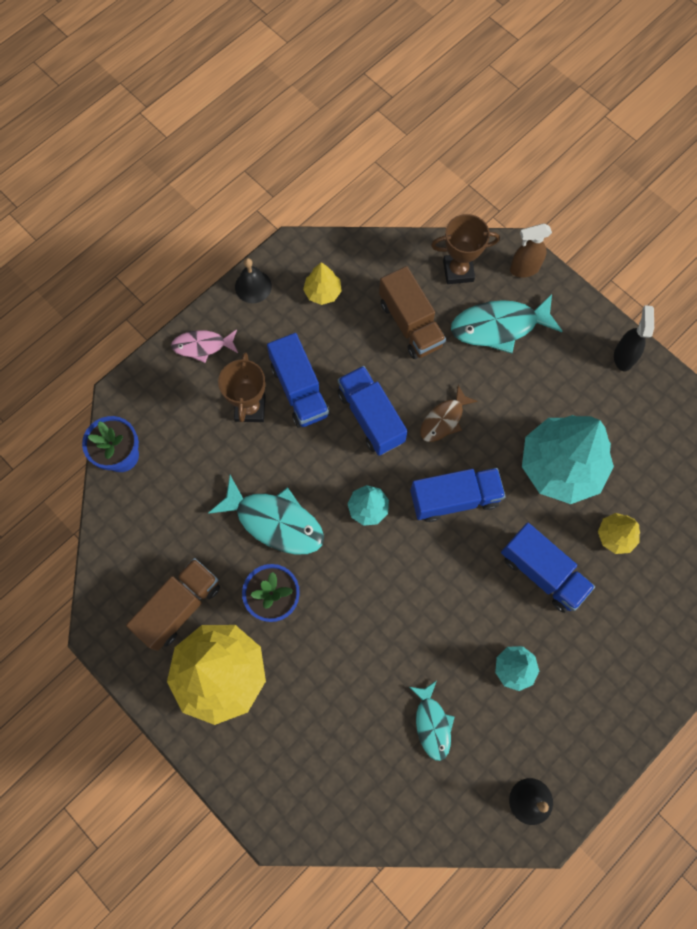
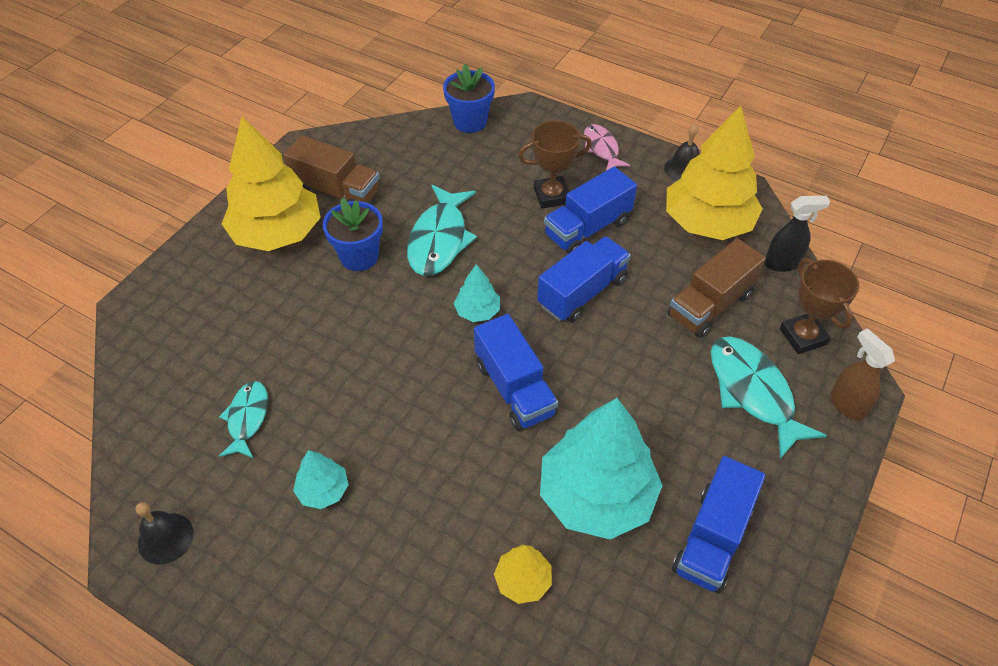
camera: 75 degrees right, 20 degrees down
yellow tree [303,262,342,305] -> yellow tree [666,105,763,240], size x2.19
turquoise fish [409,681,455,761] -> turquoise fish turned 120 degrees clockwise [219,381,268,458]
brown fish [420,385,478,442] -> none
blue truck [501,523,595,613] -> blue truck moved to [672,456,765,593]
black spray bottle [614,305,654,371] -> black spray bottle moved to [765,196,830,272]

